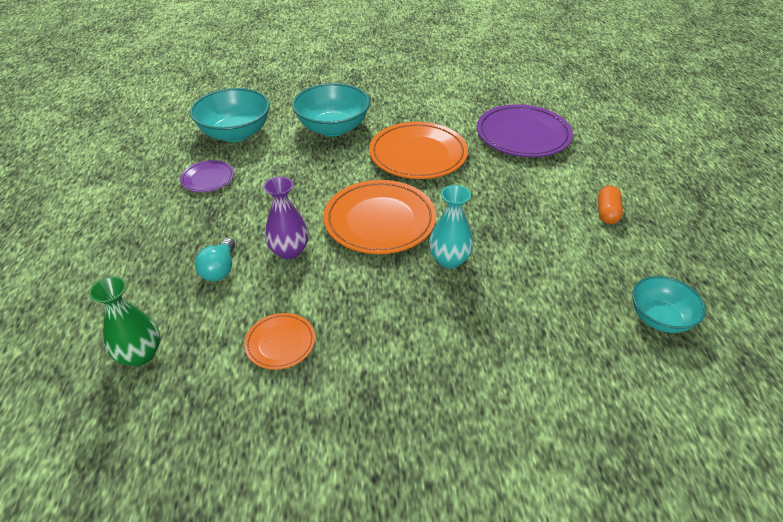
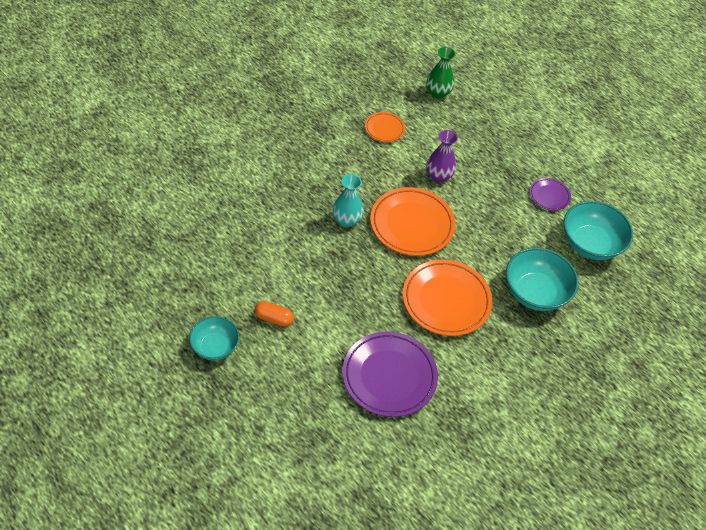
camera: 135 degrees right, 10 degrees up
turquoise light bulb [195,238,235,281] -> none
orange capsule [598,186,623,224] -> orange capsule turned 45 degrees counterclockwise [255,301,294,327]
turquoise bowl [632,276,706,333] -> turquoise bowl moved to [189,316,239,361]

